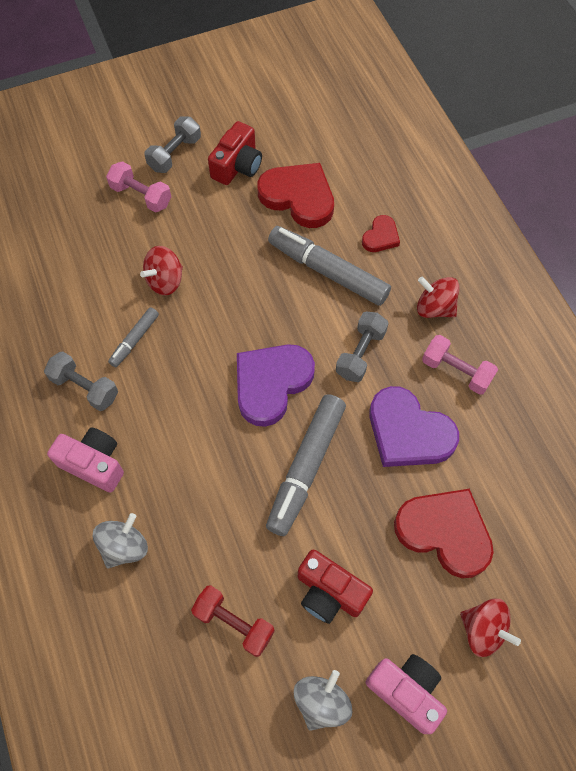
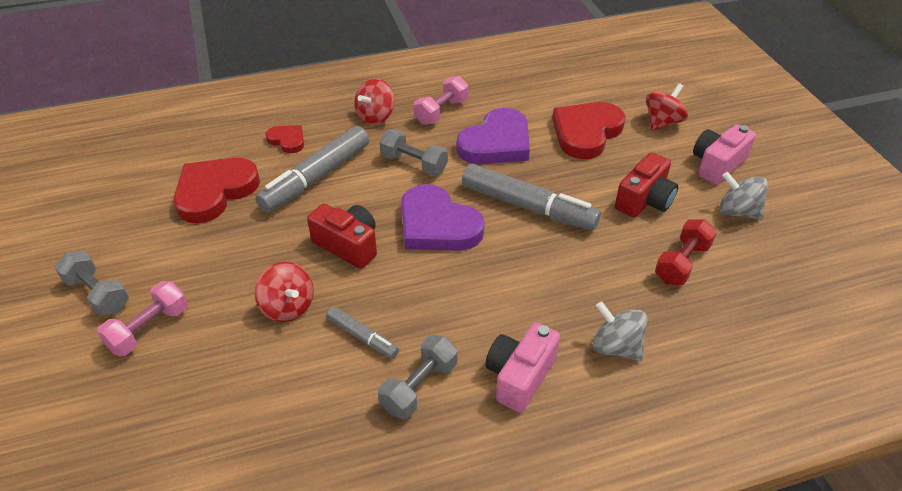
camera: 85 degrees left, 20 degrees down
red camera [208,121,262,185] -> red camera moved to [307,204,377,269]

